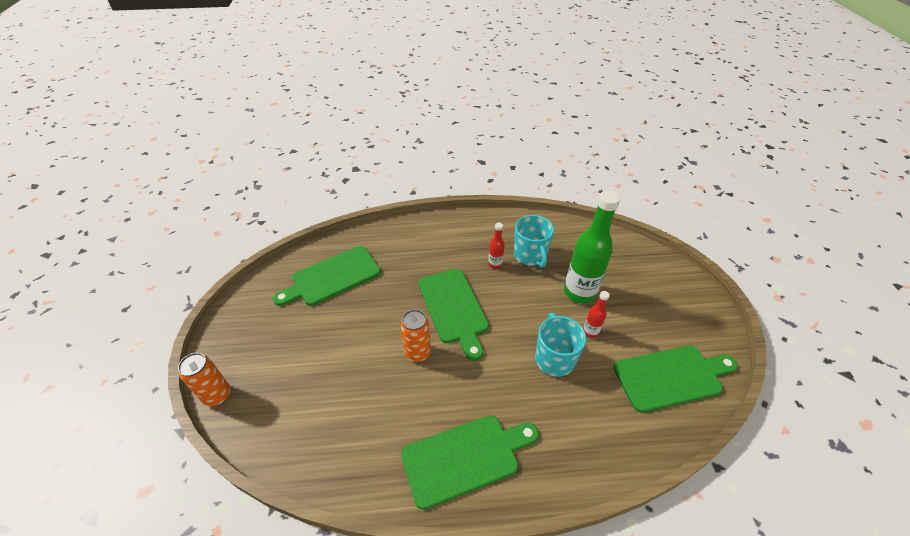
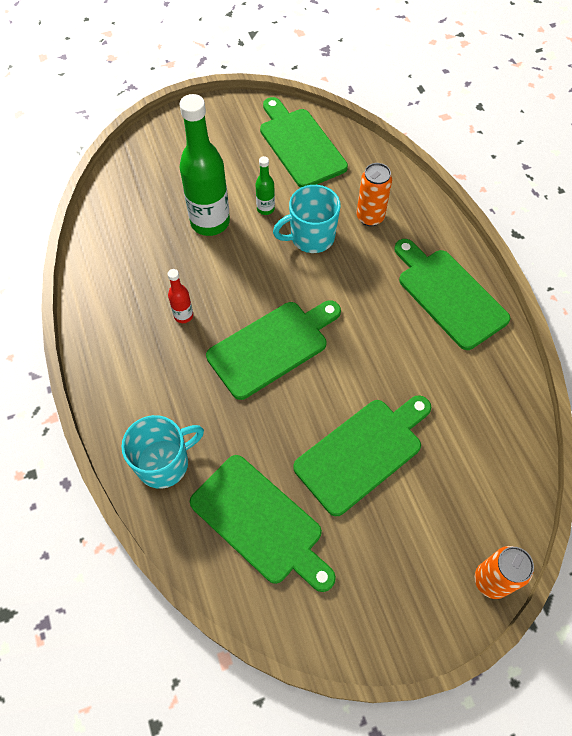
camera: 105 degrees left, 15 degrees up
orange can [400,309,431,362] -> orange can moved to [356,163,392,226]
turquoise mug [514,215,554,268] -> turquoise mug moved to [121,415,204,489]
red bottle [583,291,610,338] -> green bottle [255,156,275,215]
none -> green cutting board [293,395,431,516]

